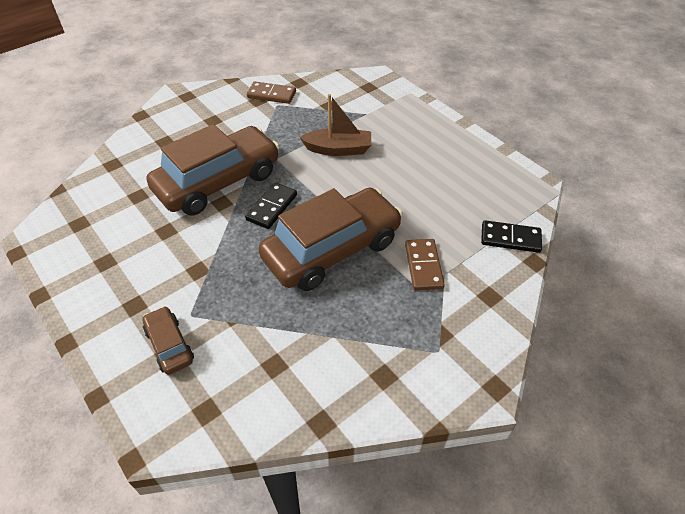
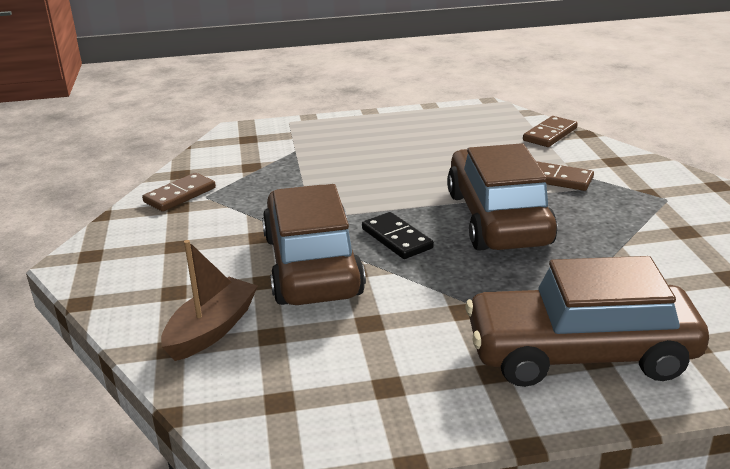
camera: 60 degrees left, 20 degrees down
brown car [143,306,194,375] -> brown car [465,256,709,387], size x2.19
brown boat [299,94,371,156] -> brown boat moved to [161,240,258,361]
black domino [481,220,542,253] -> brown domino [523,116,578,147]

